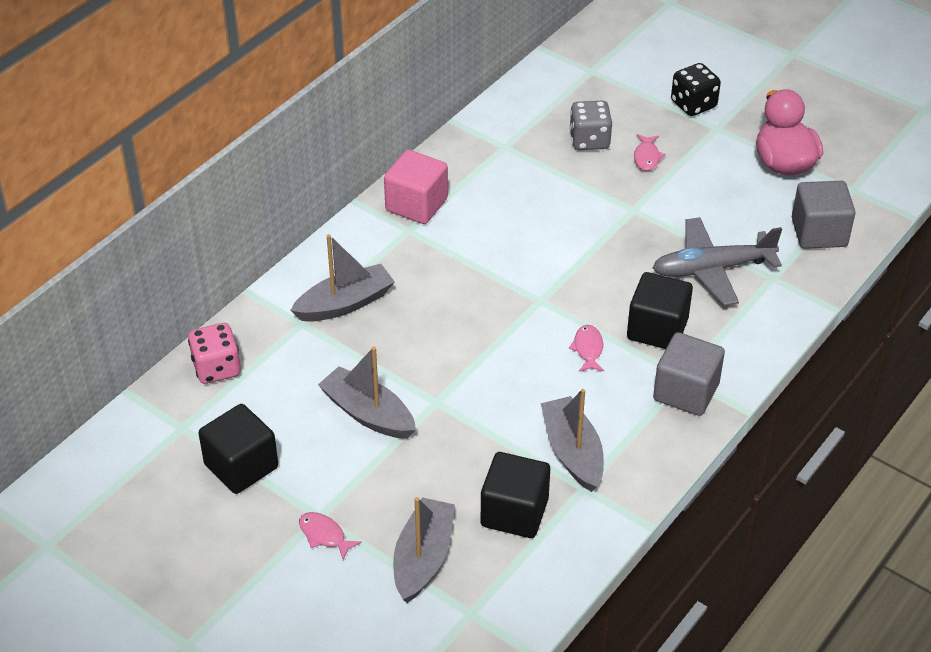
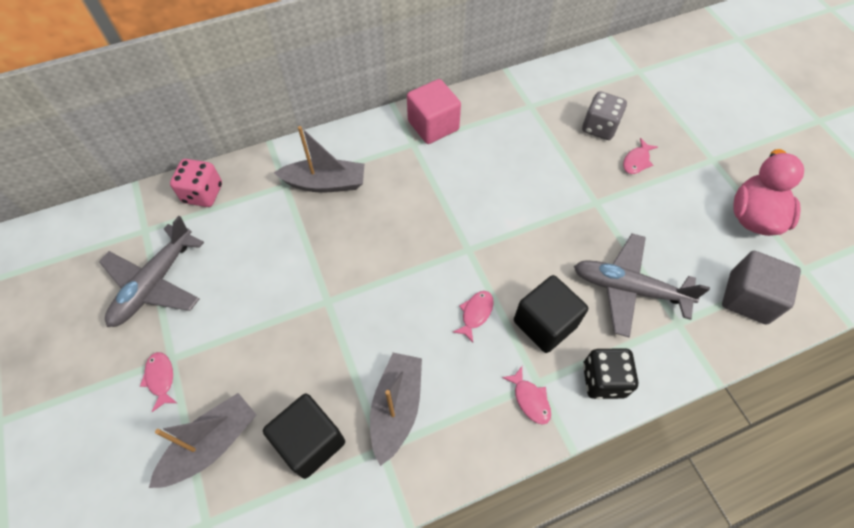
camera: 30 degrees right, 15 degrees up
black cube [198,404,278,494] -> grey plane [99,216,204,327]
grey boat [318,347,416,439] -> none
grey cube [653,332,725,416] -> pink fish [502,366,551,425]
black dice [671,63,721,116] -> black dice moved to [583,348,638,399]

